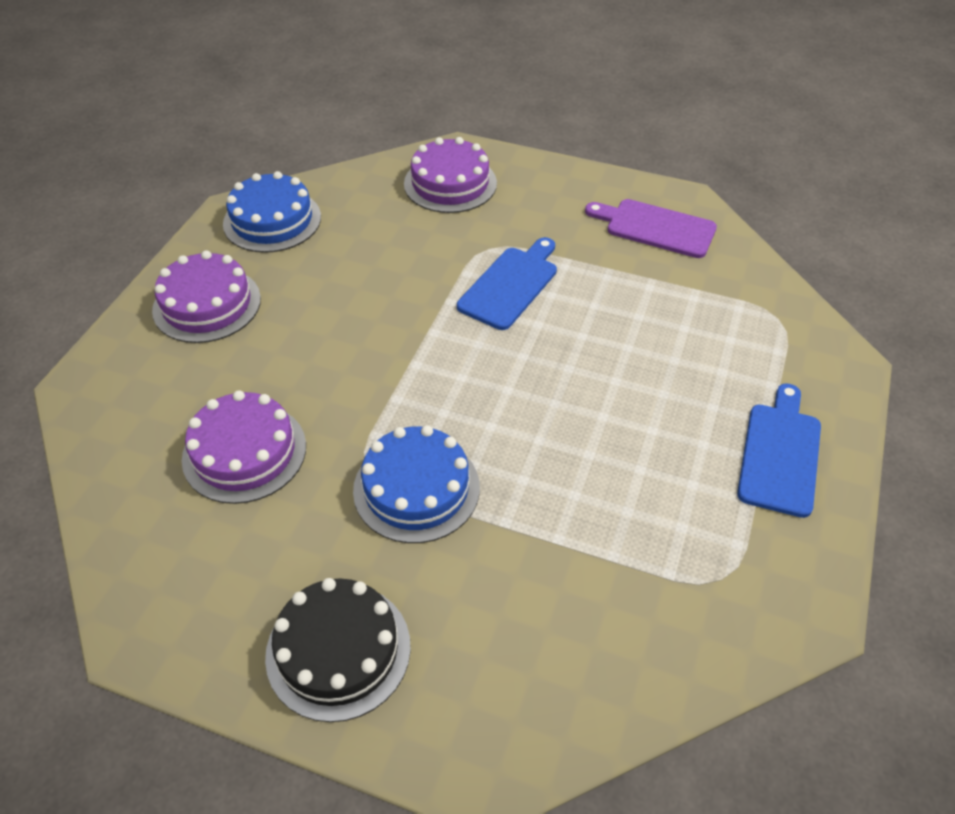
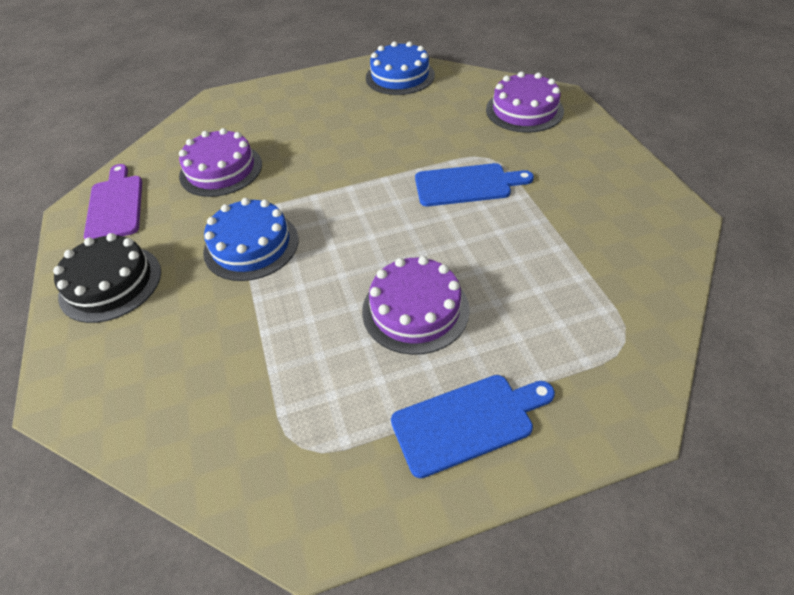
camera: 55 degrees right, 0 degrees up
purple cake [152,250,261,343] -> purple cake moved to [362,256,470,355]
purple cutting board [585,199,717,258] -> purple cutting board moved to [84,164,142,239]

